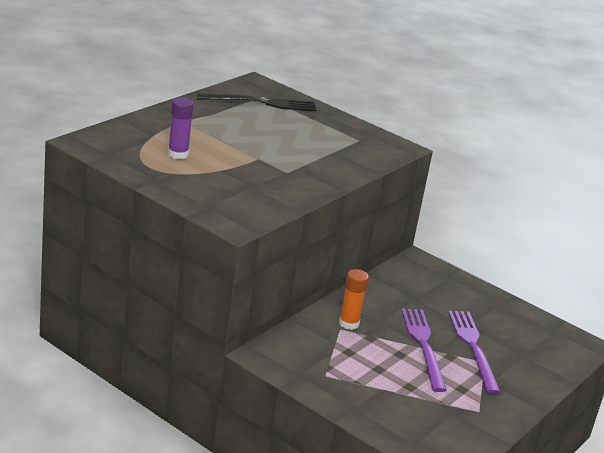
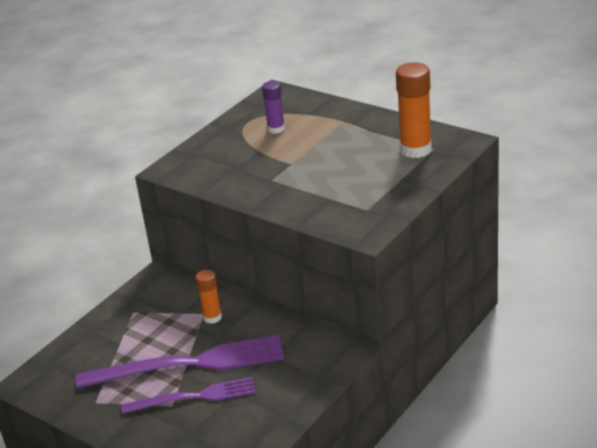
camera: 95 degrees right, 5 degrees up
black fork [197,93,316,111] -> orange glue stick [396,62,432,158]
purple fork [401,309,447,392] -> purple fork [76,335,284,389], size x1.60

